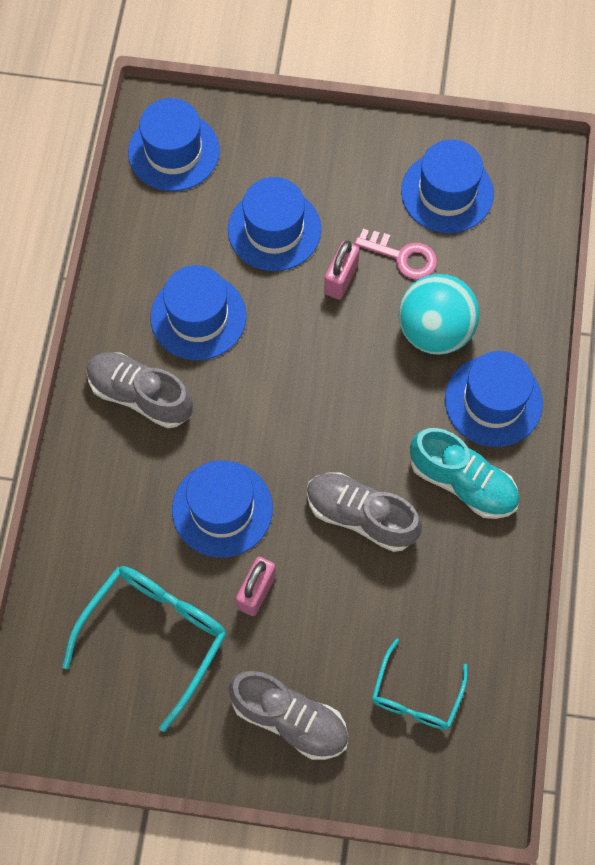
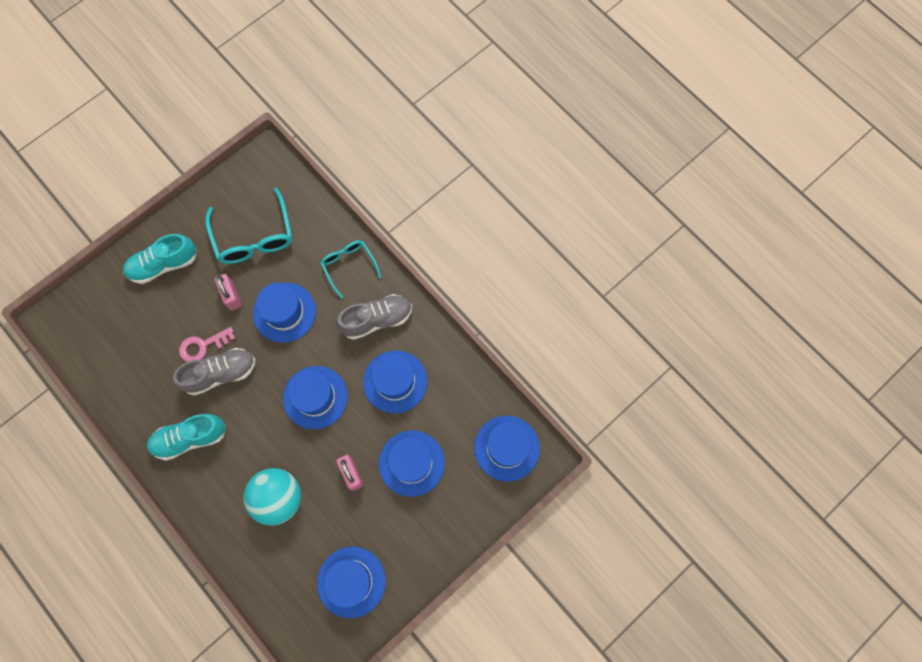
camera: 130 degrees right, 5 degrees up
grey shoe [228,671,348,760] -> turquoise shoe [123,234,197,284]
pink key [355,229,437,279] -> pink key moved to [179,327,235,362]
turquoise glasses [372,638,468,730] -> turquoise glasses moved to [321,240,381,299]
blue hat [445,351,543,447] -> blue hat moved to [283,366,348,429]

